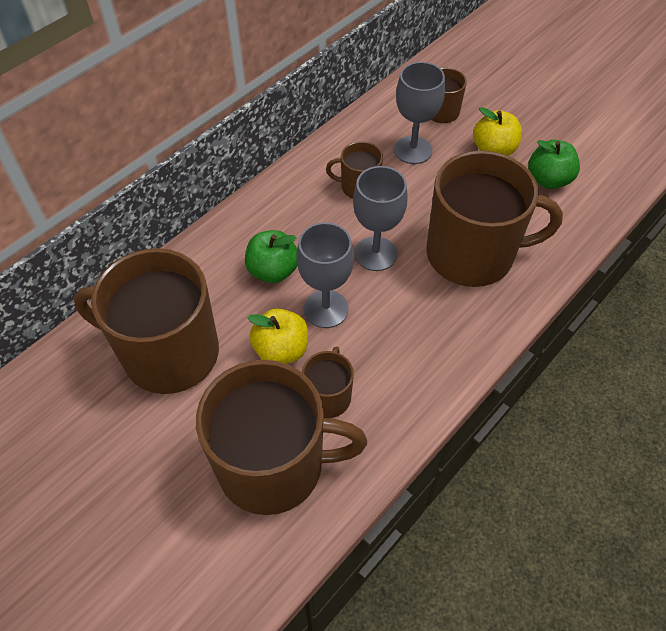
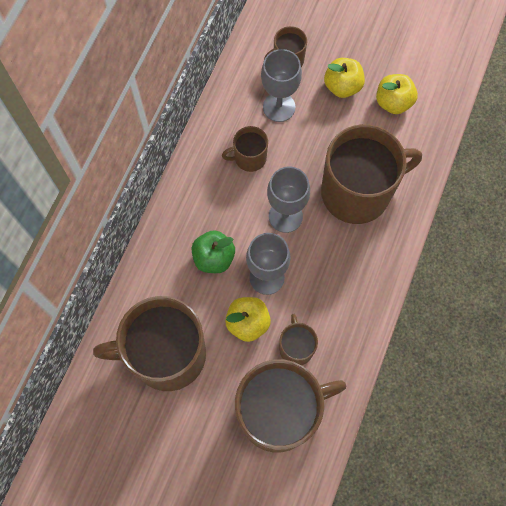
camera: 20 degrees left, 15 degrees up
green apple [528,140,580,189] -> yellow apple [376,74,418,114]

